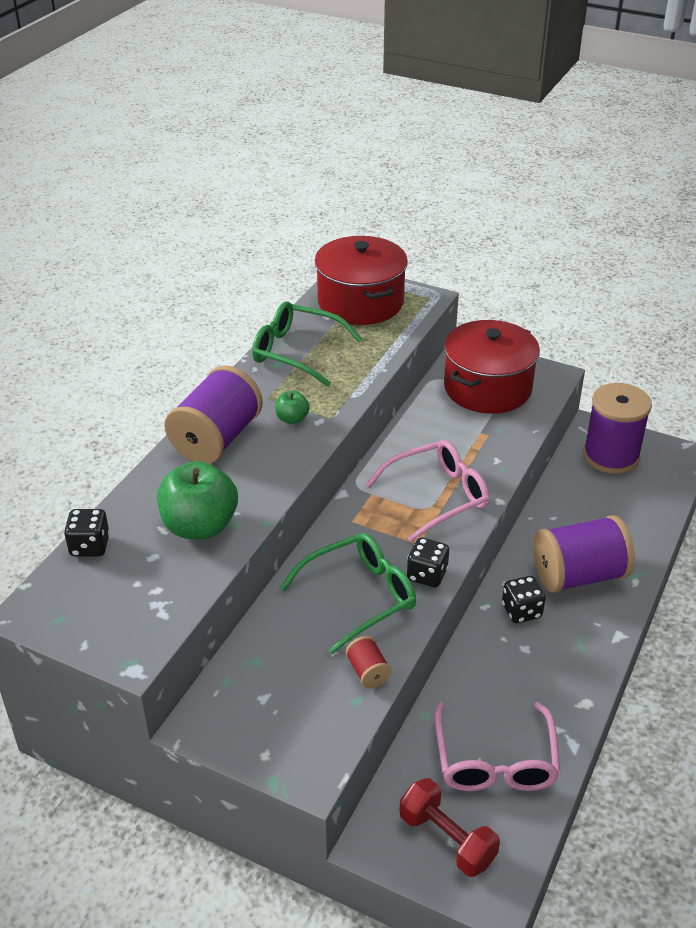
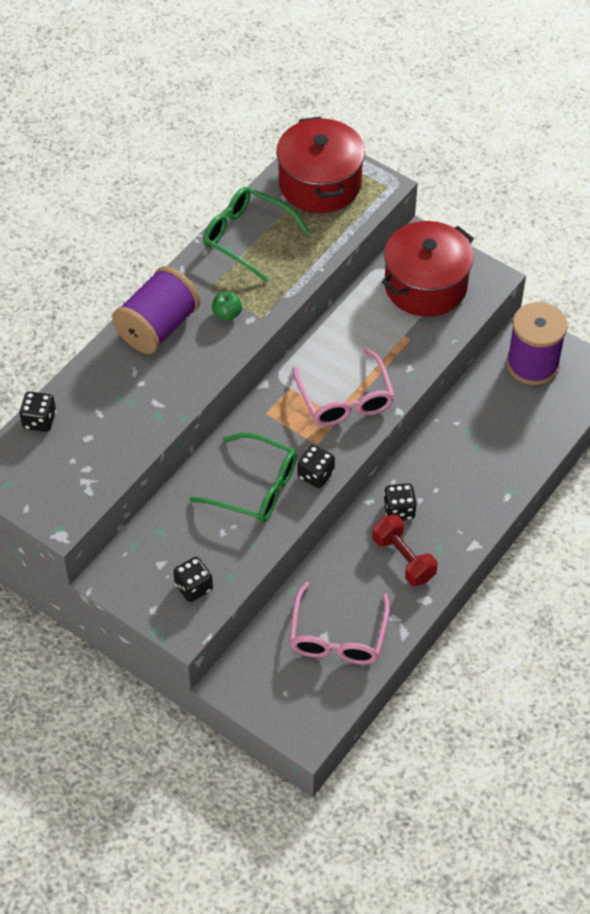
camera: 10 degrees right, 15 degrees up
green apple [157,461,238,539] -> none
green glasses [280,533,416,654] -> green glasses turned 45 degrees clockwise [190,432,297,523]
red spool [345,636,392,688] -> none
pink glasses [365,440,489,542] -> pink glasses turned 90 degrees clockwise [292,349,395,426]
red dumbbell [399,778,500,877] -> red dumbbell moved to [372,514,437,586]
purple spool [533,515,635,593] -> none
none -> black dice [173,557,213,602]

